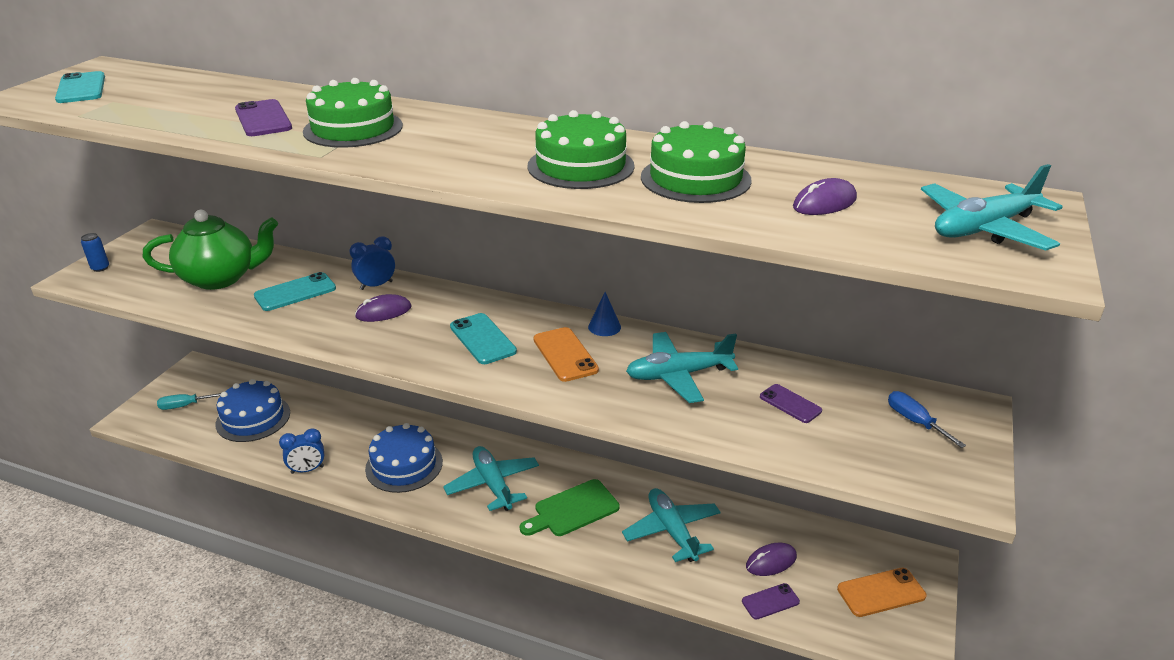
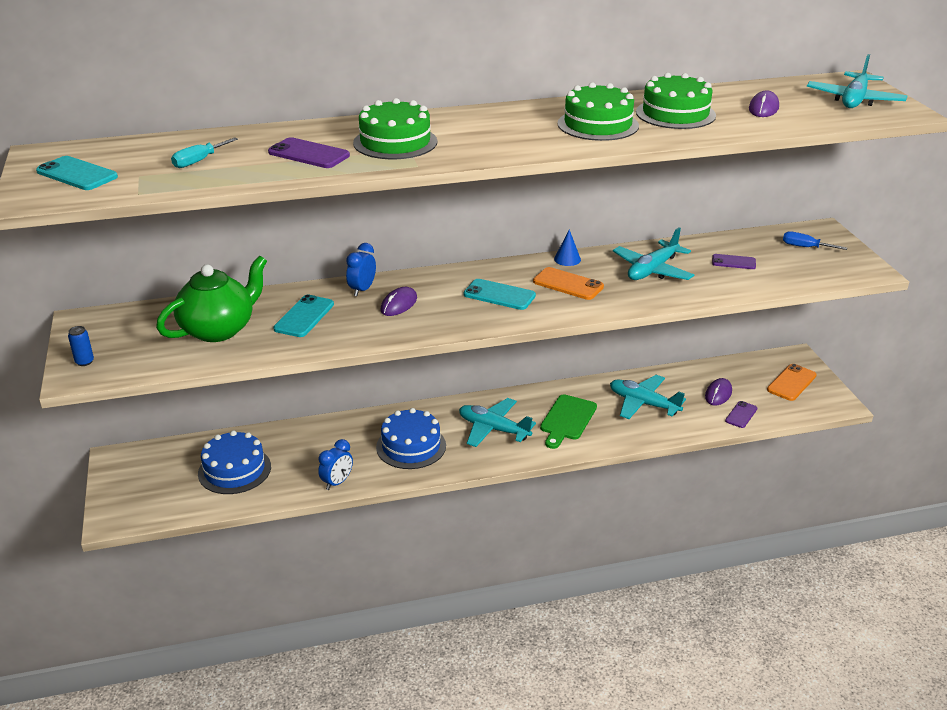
camera: 35 degrees left, 0 degrees up
turquoise screwdriver [157,393,221,410] -> turquoise screwdriver moved to [171,137,238,168]

